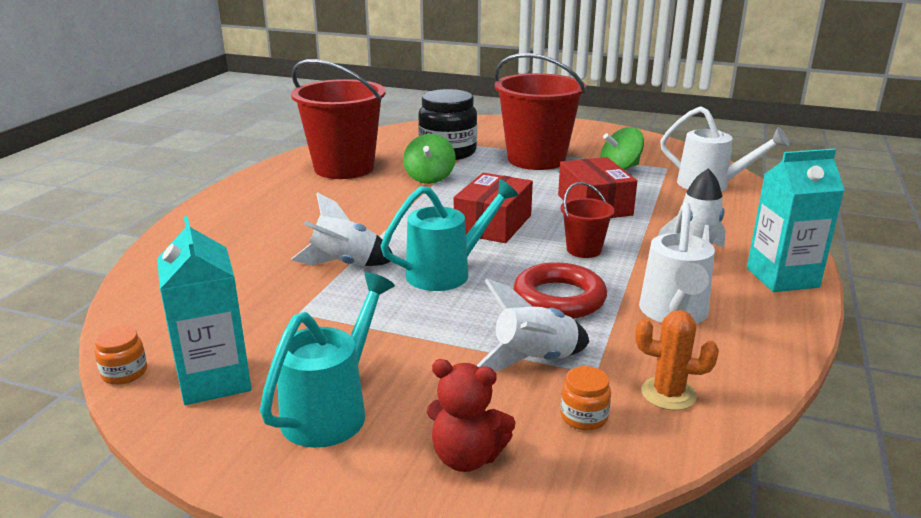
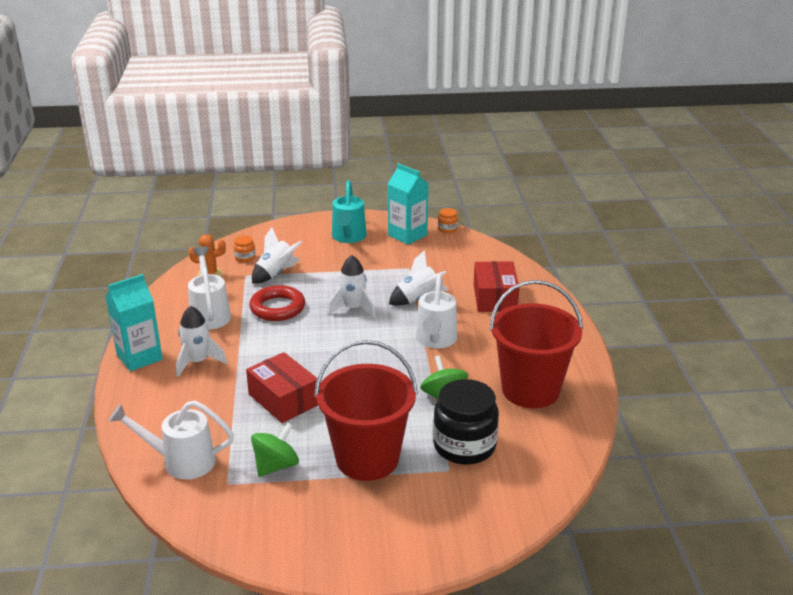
camera: 155 degrees right, 5 degrees up
turquoise watering can [381,179,519,291] -> white rocket [328,255,375,318]
red teddy bear [427,359,516,472] -> none
red box [454,173,533,243] -> red box moved to [474,261,519,312]
red bucket [561,182,615,258] -> none
none -> white watering can [416,275,457,348]

